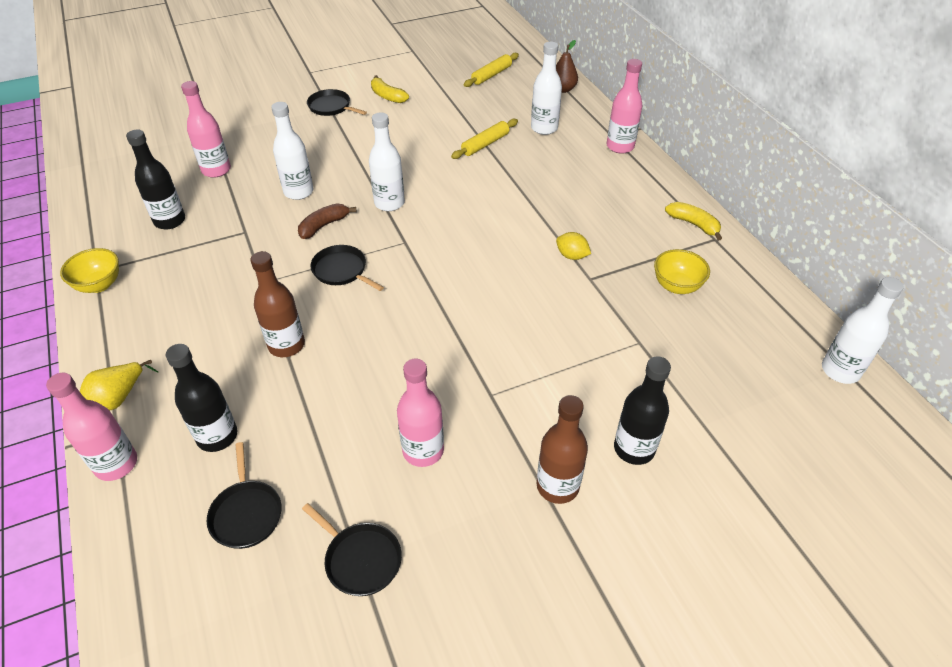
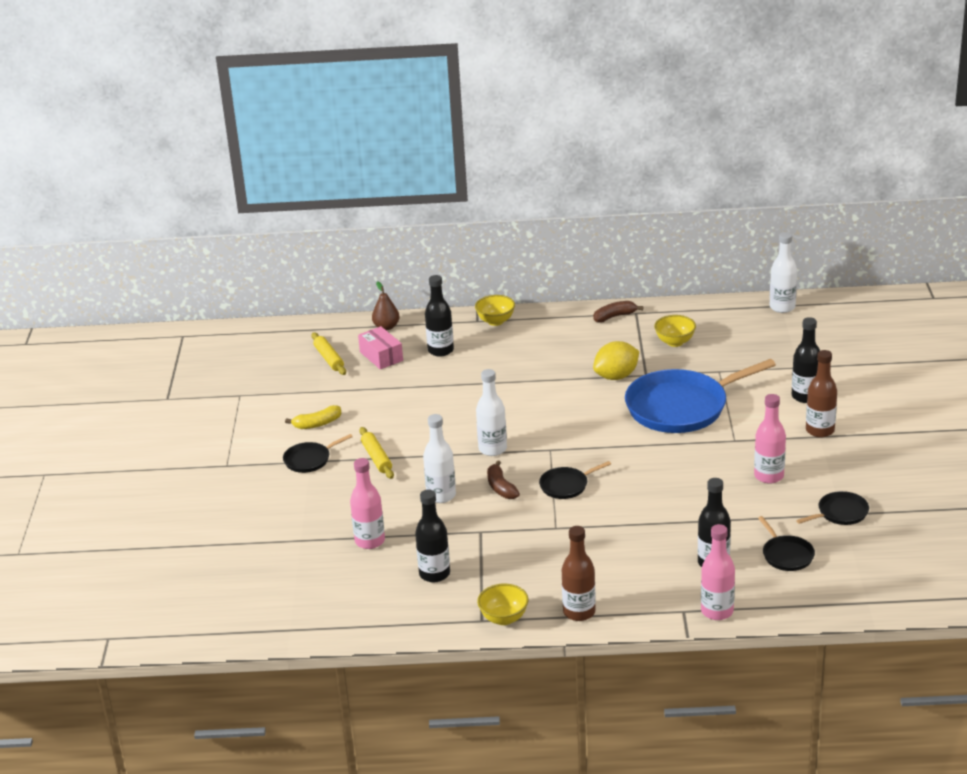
camera: 65 degrees left, 15 degrees down
yellow pear [80,360,158,410] -> none
black pan [207,442,282,549] -> black pan turned 60 degrees clockwise [758,516,815,571]
brown bottle [250,251,305,357] -> brown bottle moved to [562,526,596,621]
yellow rolling pin [451,119,518,159] -> yellow rolling pin moved to [359,427,394,479]
white bottle [531,42,562,135] -> black bottle [425,275,454,357]
yellow lemon [556,232,591,260] -> yellow lemon [593,341,639,380], size x1.74
pink bottle [607,59,642,154] -> yellow bowl [475,295,515,326]
yellow banana [665,202,722,240] -> brown banana [593,301,643,323]
none -> pink box [358,326,403,370]
none -> blue pan [625,359,776,433]

